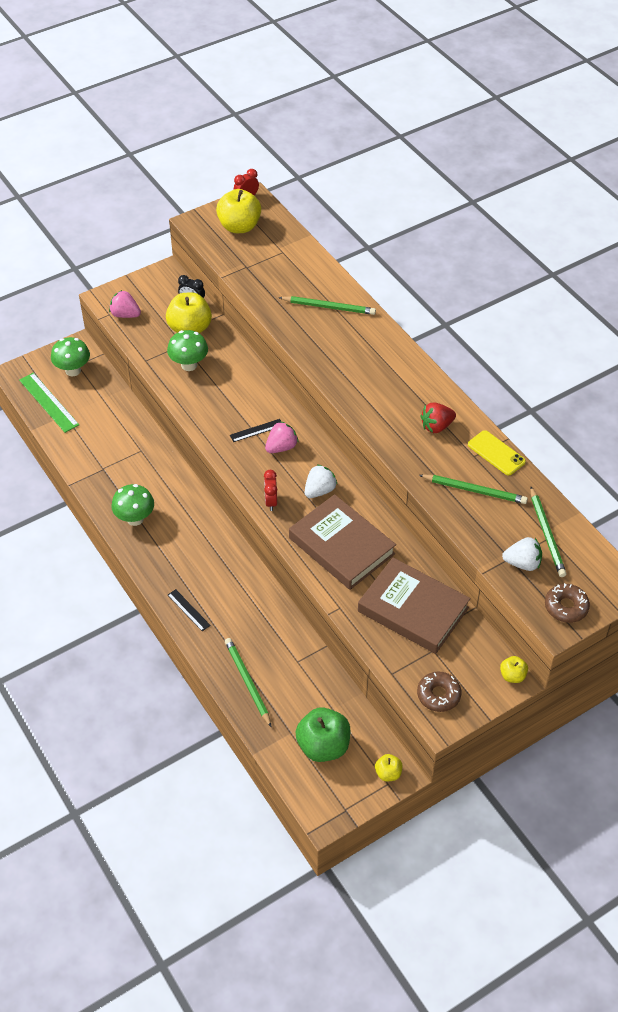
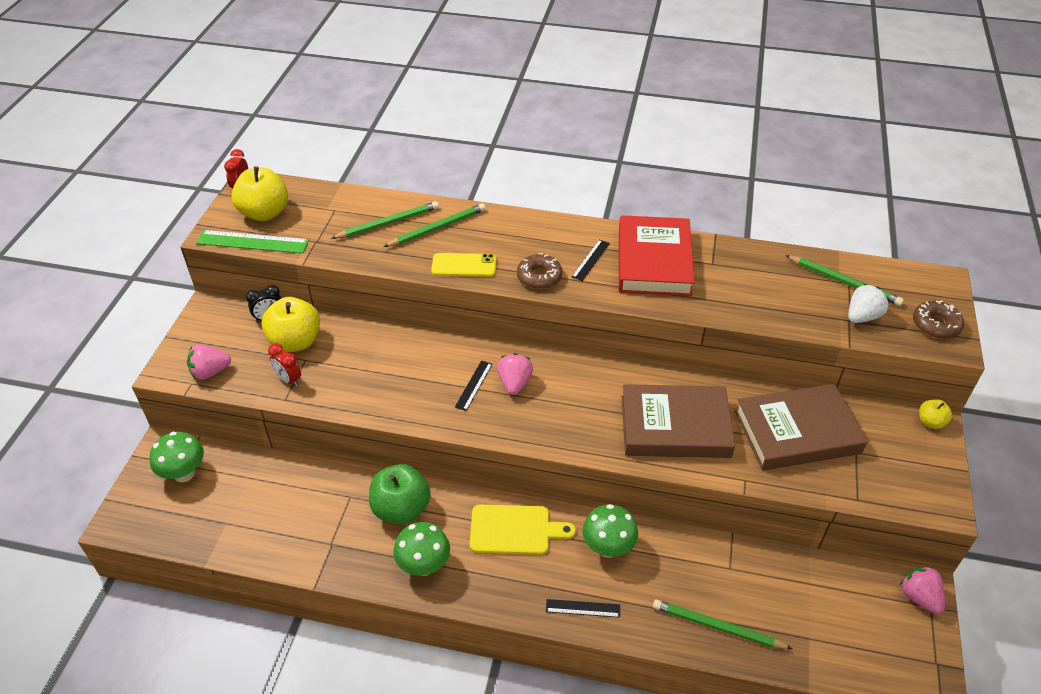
camera: 45 degrees left, 5 degrees down
green ruler [19,373,79,433] -> green ruler moved to [196,230,309,254]
green mushroom [167,330,208,371] -> green mushroom moved to [582,504,638,558]
red clock [264,470,277,511] -> red clock moved to [268,343,301,387]
green apple [296,707,351,762] -> green apple moved to [369,464,431,524]
white strawberry [305,464,337,498] -> none
yellow apple [375,754,402,781] -> pink strawberry [900,566,945,614]
brown donut [417,672,461,712] -> brown donut moved to [517,253,562,289]
green pencil [419,475,528,504] -> green pencil moved to [331,201,439,239]
red strawberry [420,402,456,433] -> red book [619,215,695,296]
yellow phone [468,430,526,475] -> yellow phone moved to [431,253,496,277]
none -> yellow cutting board [470,505,576,555]
none -> black ruler [572,240,610,281]

